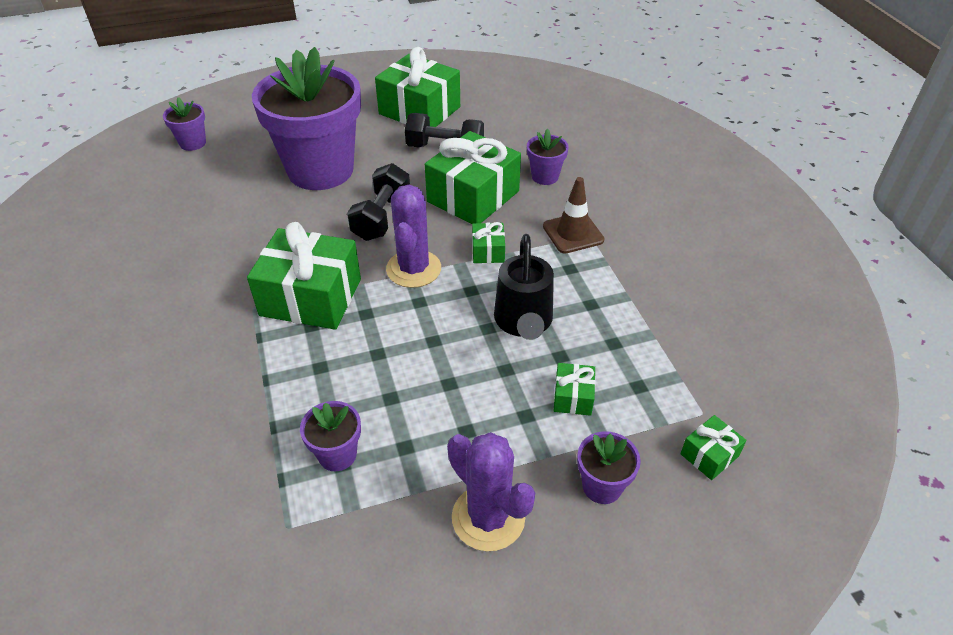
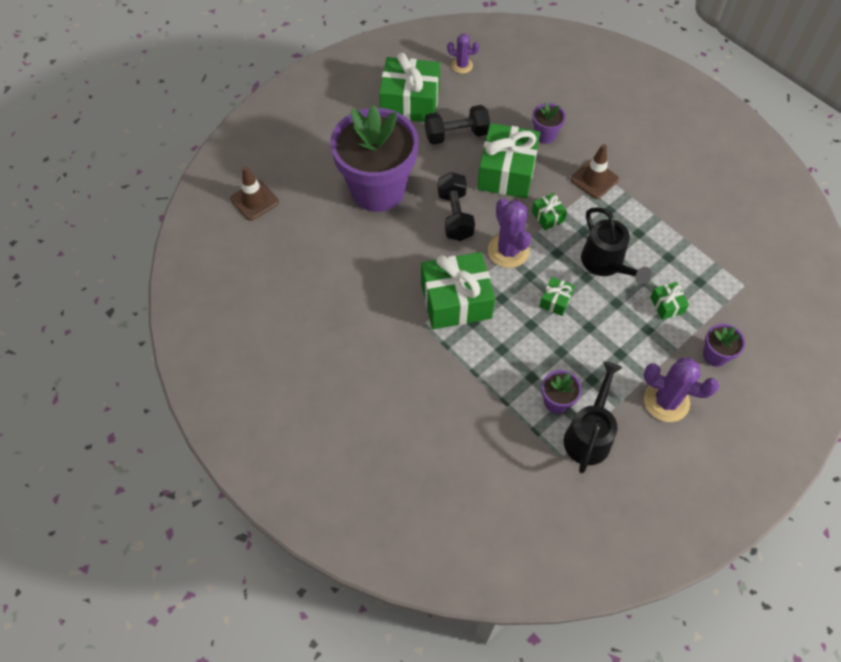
camera: 25 degrees left, 15 degrees up
purple flower pot [163,97,206,151] -> brown traffic cone [230,166,279,221]
green gift [680,415,747,480] -> green gift moved to [539,277,575,316]
none -> purple cactus [447,34,479,74]
none -> black watering can [563,361,622,473]

